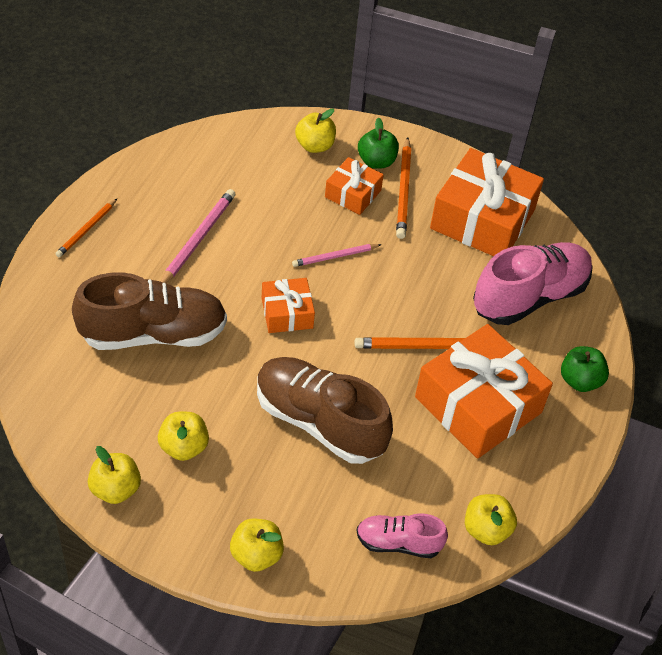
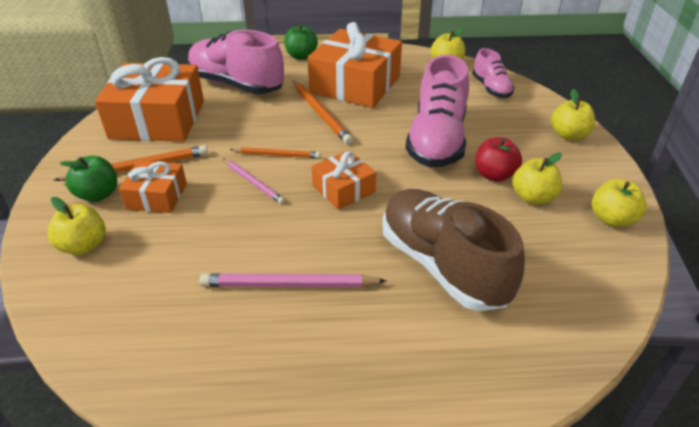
camera: 110 degrees left, 10 degrees down
orange pencil [55,199,117,257] -> orange pencil moved to [230,147,321,158]
brown shoe [257,357,393,464] -> pink shoe [405,55,469,167]
none -> red apple [475,137,522,182]

